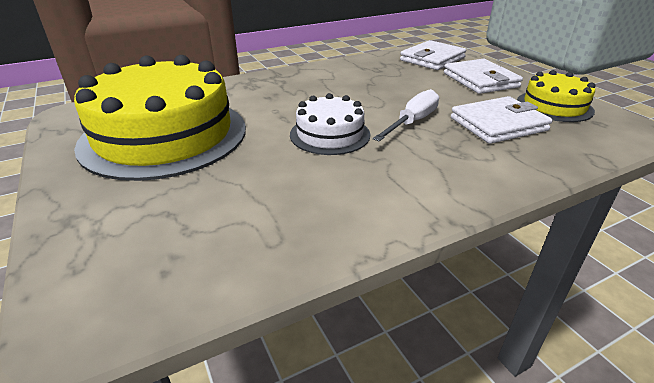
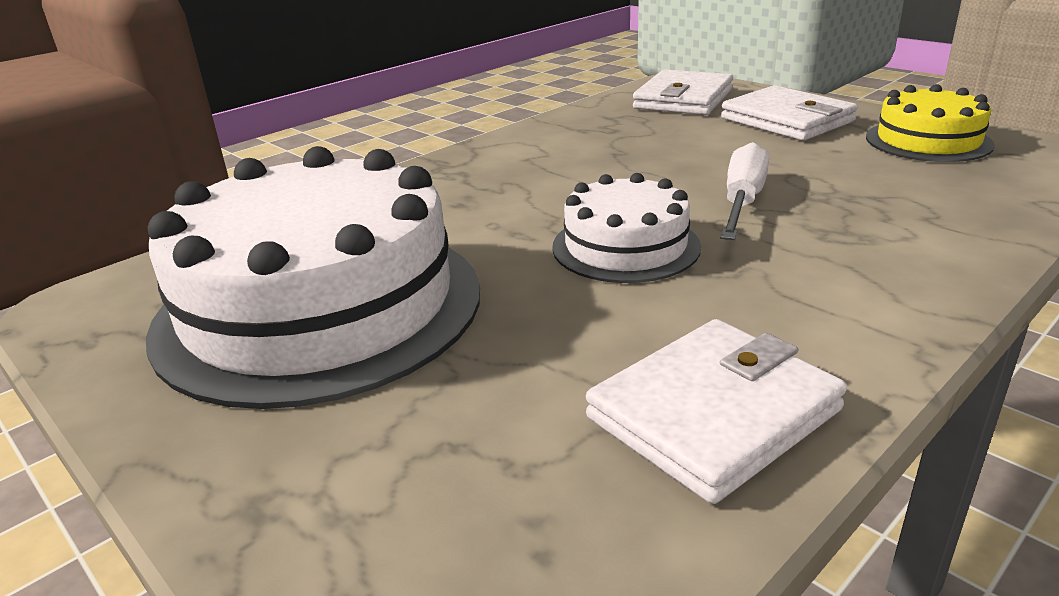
camera: 15 degrees left, 5 degrees down
yellow cake [74,55,246,181] -> white cake [146,146,480,409]
white wallet [451,96,553,144] -> white wallet moved to [586,319,847,504]

